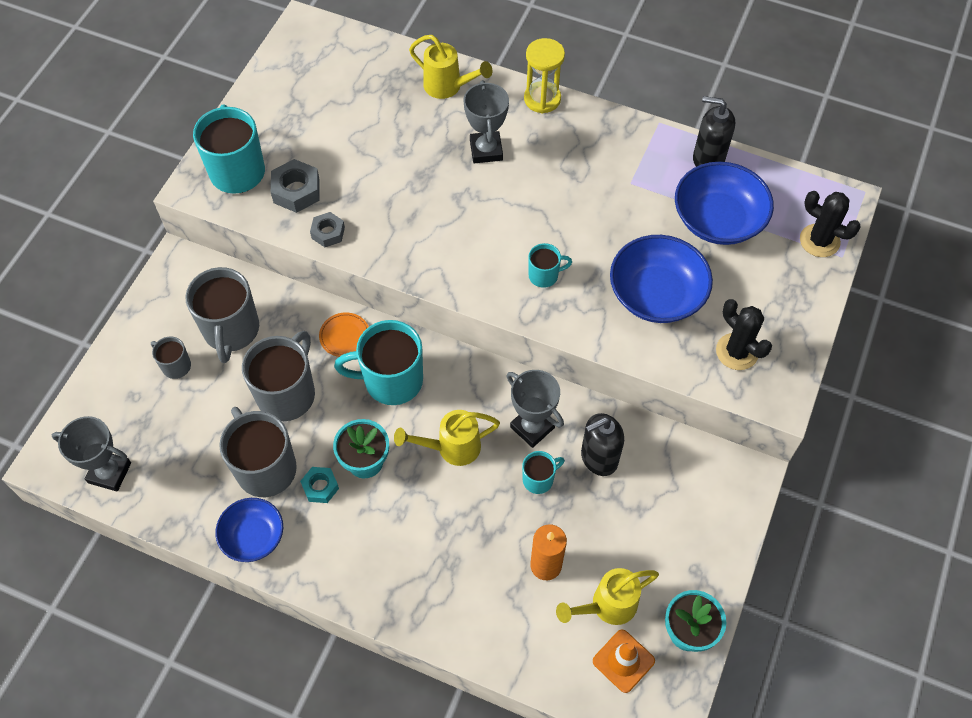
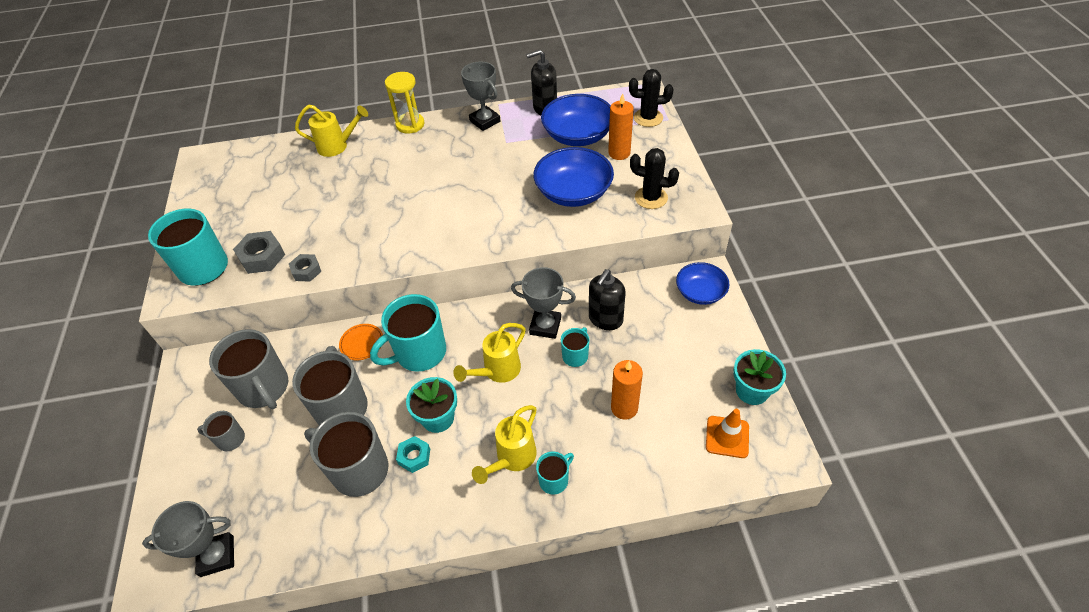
camera: 30 degrees left, 10 degrees down
blue bowl [215,498,283,562] -> blue bowl moved to [676,262,730,305]
grey trophy [464,80,509,163] -> grey trophy moved to [461,62,500,131]
turquoise mug [528,243,572,288] -> turquoise mug moved to [536,451,574,494]
yellow watering can [556,568,659,625] -> yellow watering can moved to [472,405,537,484]
none -> orange candle [608,93,634,160]

